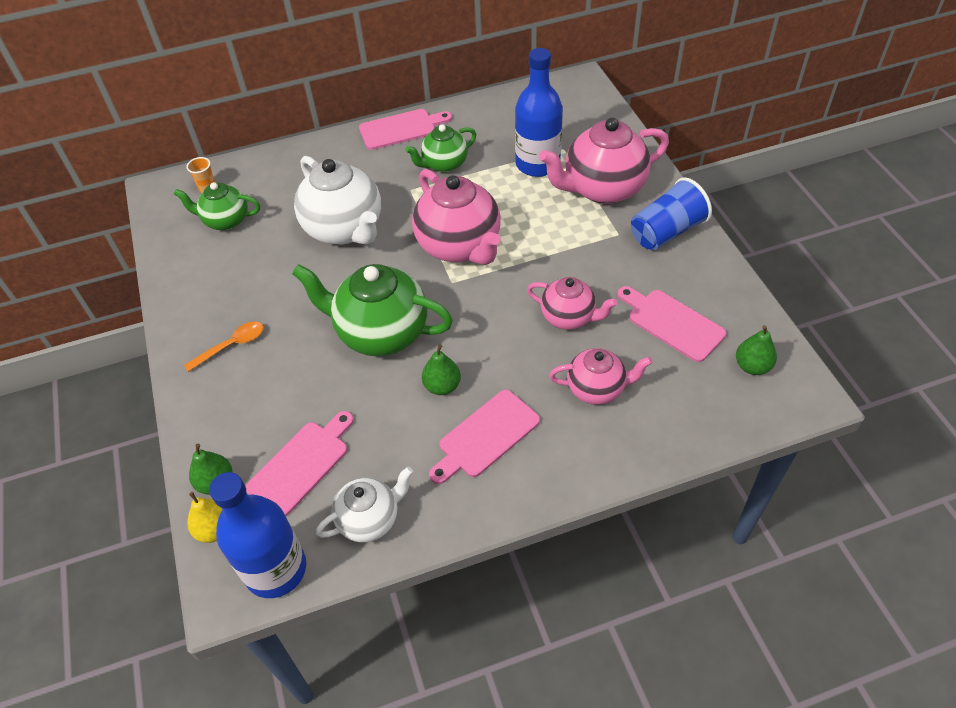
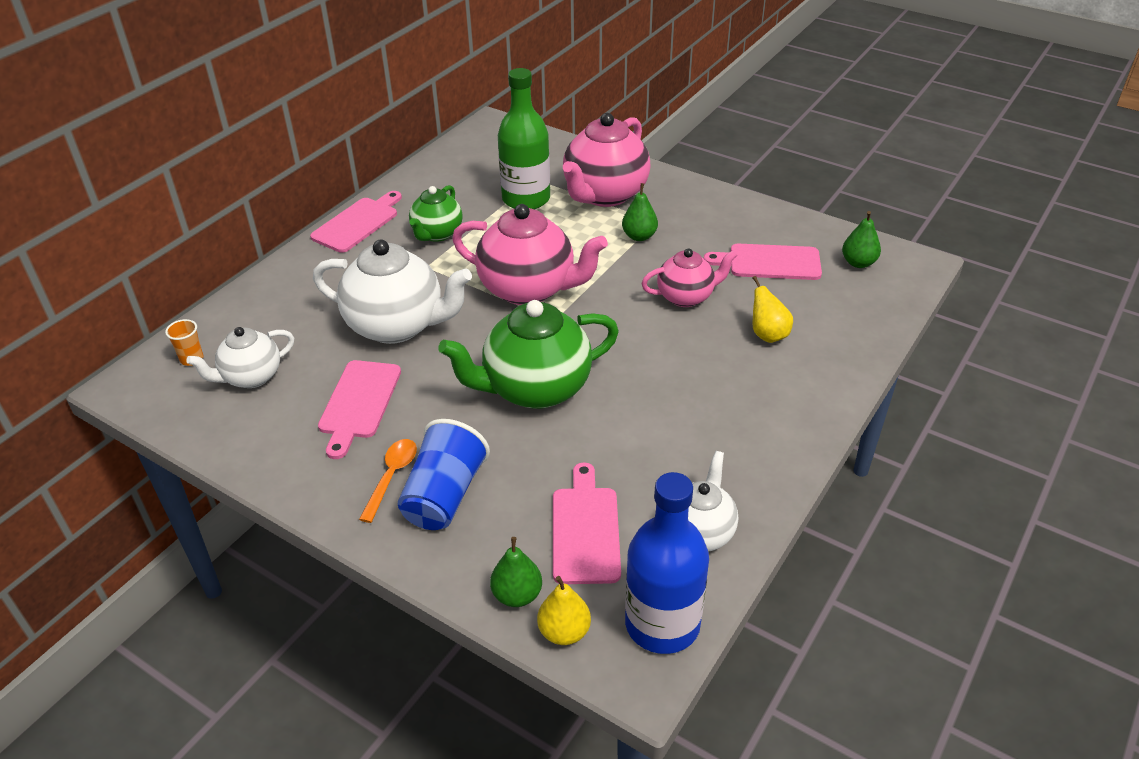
camera: 40 degrees left, 10 degrees down
green teapot [174,182,260,231] -> white teapot [186,327,294,388]
green pear [422,344,461,395] -> green pear moved to [622,183,658,241]
pink cutting board [429,390,540,484] -> pink cutting board moved to [318,360,401,459]
blue bottle [515,48,563,177] -> green bottle [498,68,550,210]
pink teapot [549,348,652,405] -> yellow pear [752,276,793,343]
blue cup [631,177,712,250] -> blue cup moved to [398,419,490,530]

